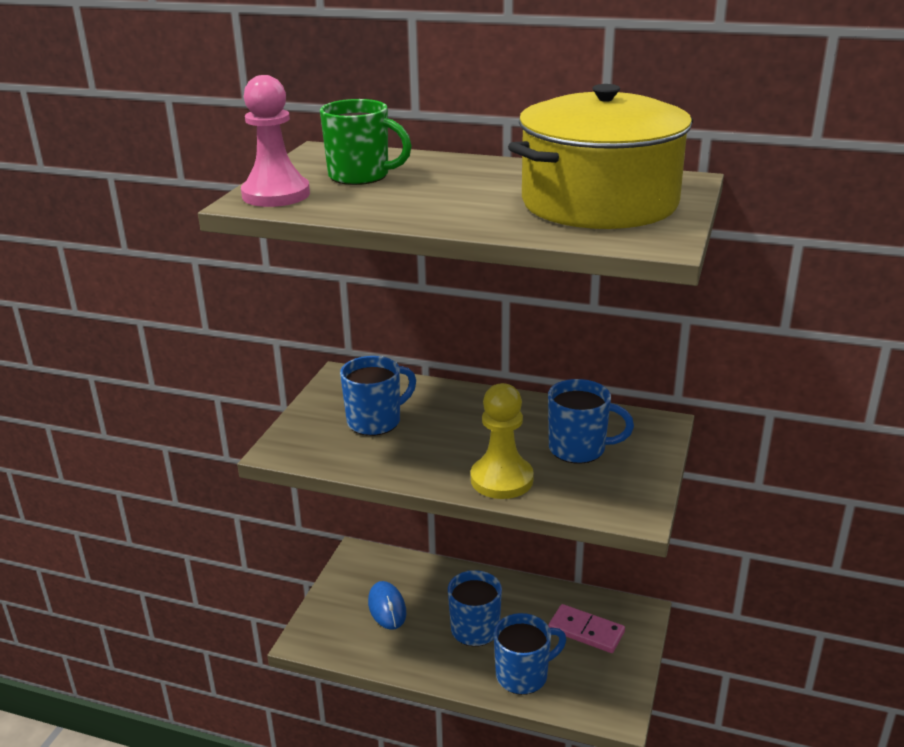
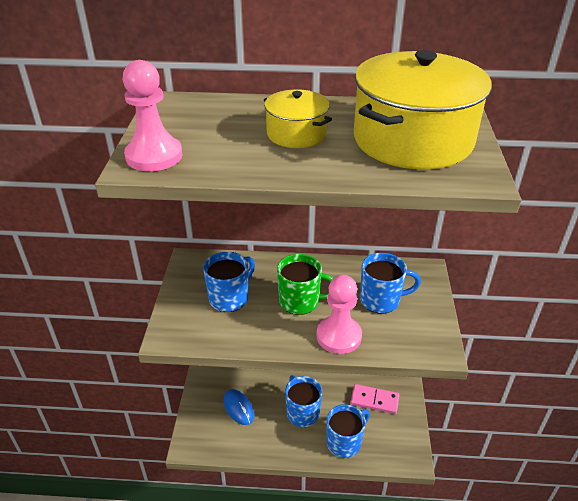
camera: 15 degrees left, 10 degrees up
green mug [320,99,412,185] -> green mug moved to [277,254,333,315]
yellow pawn [471,383,534,499] -> pink pawn [317,275,362,354]
none -> yellow pot [264,89,332,148]

